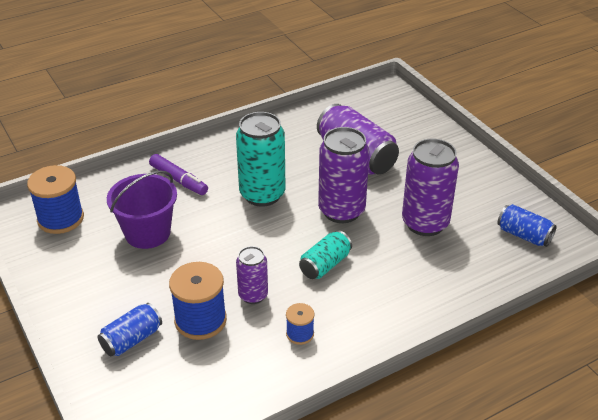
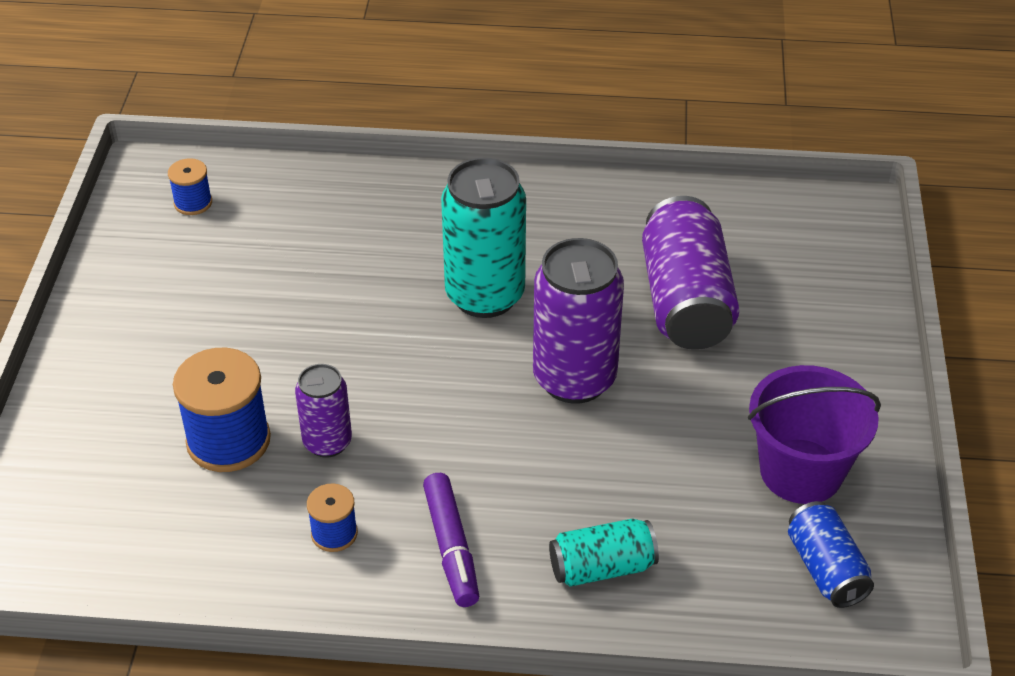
camera: 35 degrees right, 5 degrees up
blue spool [27,165,84,234] -> blue spool [168,158,212,215], size x0.53
blue can [98,303,162,357] -> none
purple bucket [107,171,177,249] -> purple bucket moved to [748,365,881,504]
purple marker [149,154,208,195] -> purple marker moved to [423,473,479,607]
turquoise can [299,230,352,279] -> turquoise can moved to [549,519,659,587]
purple can [402,138,459,236] -> none

